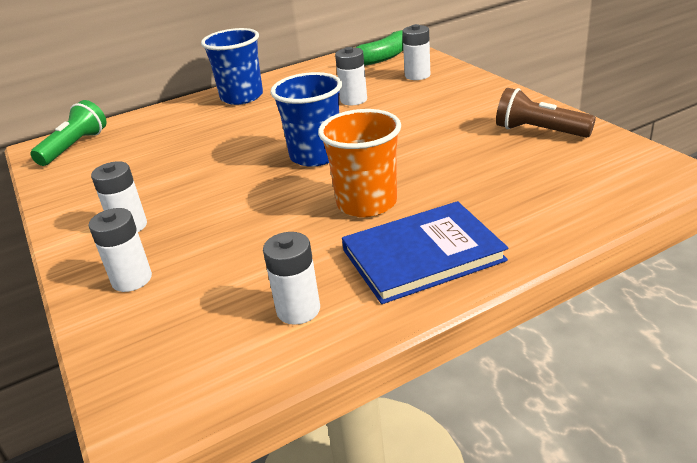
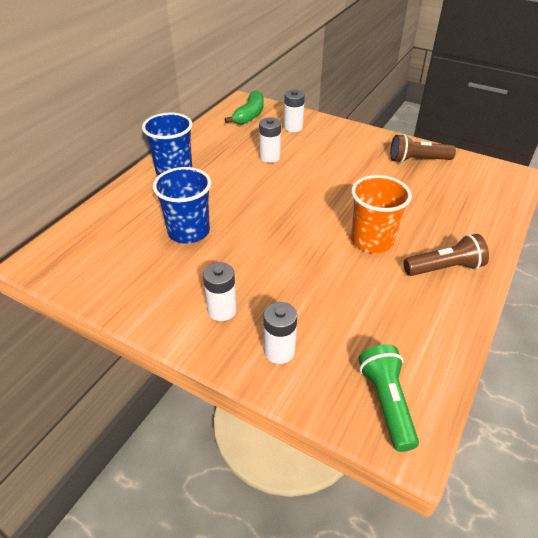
camera: 35 degrees left, 10 degrees up
green flashlight [30,100,107,166] -> green flashlight moved to [358,344,419,452]
white battery [263,232,320,325] -> none
blue cup [270,72,342,167] -> blue cup moved to [153,167,211,244]
blue book [342,201,508,304] -> brown flashlight [404,234,489,276]

